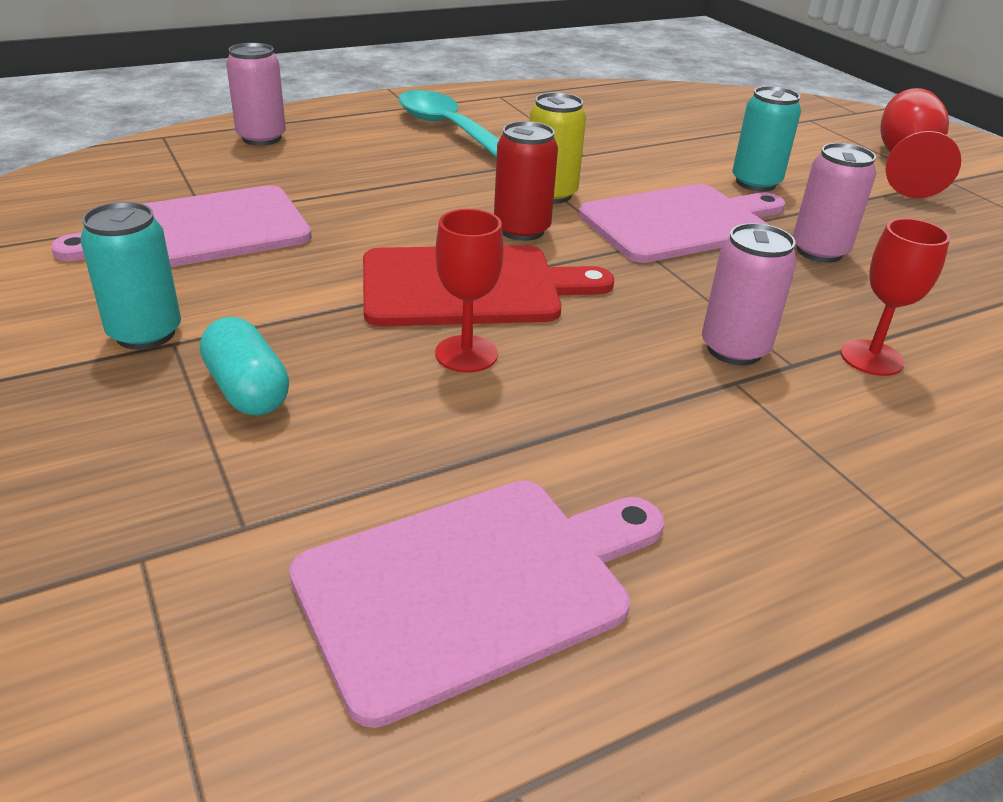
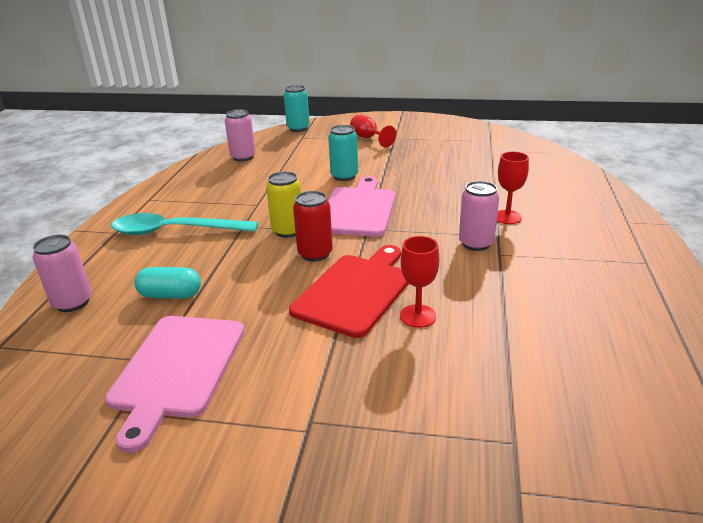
camera: 50 degrees left, 5 degrees down
turquoise can [80,202,181,350] -> turquoise can moved to [284,85,310,132]
turquoise capsule [200,317,289,416] -> turquoise capsule moved to [135,267,201,299]
pink cutting board [289,481,664,728] -> none
pink can [793,143,876,263] -> pink can moved to [225,110,256,162]
red goblet [880,88,961,198] -> red goblet [350,115,396,147], size x0.66

